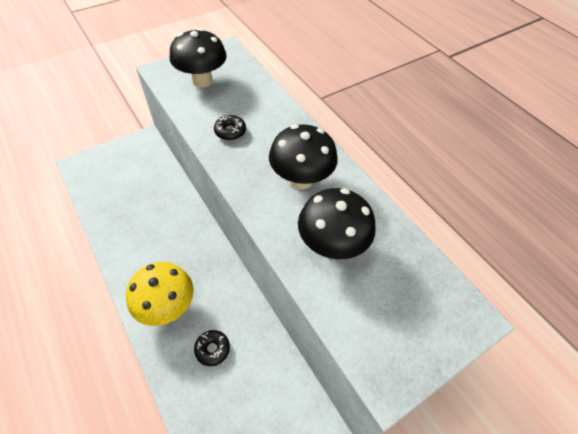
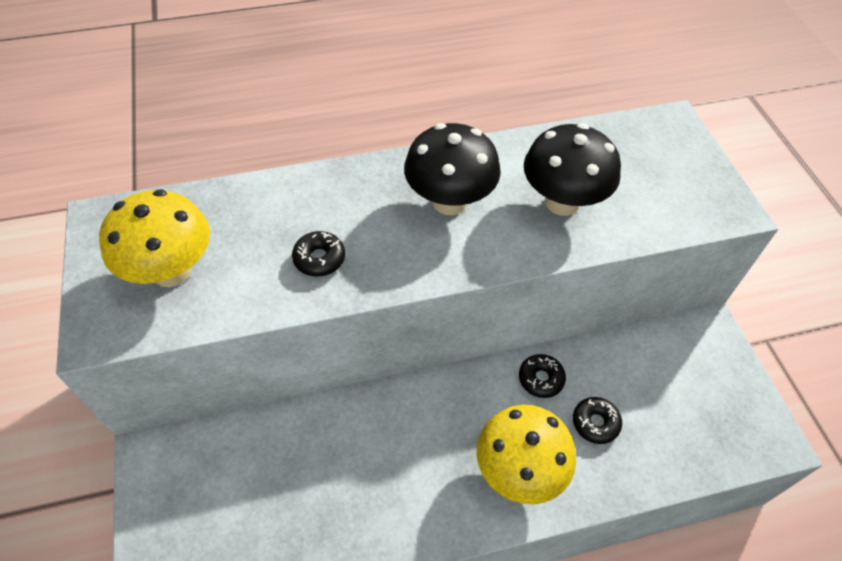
camera: 70 degrees left, 0 degrees up
black mushroom [170,28,227,88] -> yellow mushroom [99,189,210,287]
none -> black donut [519,354,566,398]

